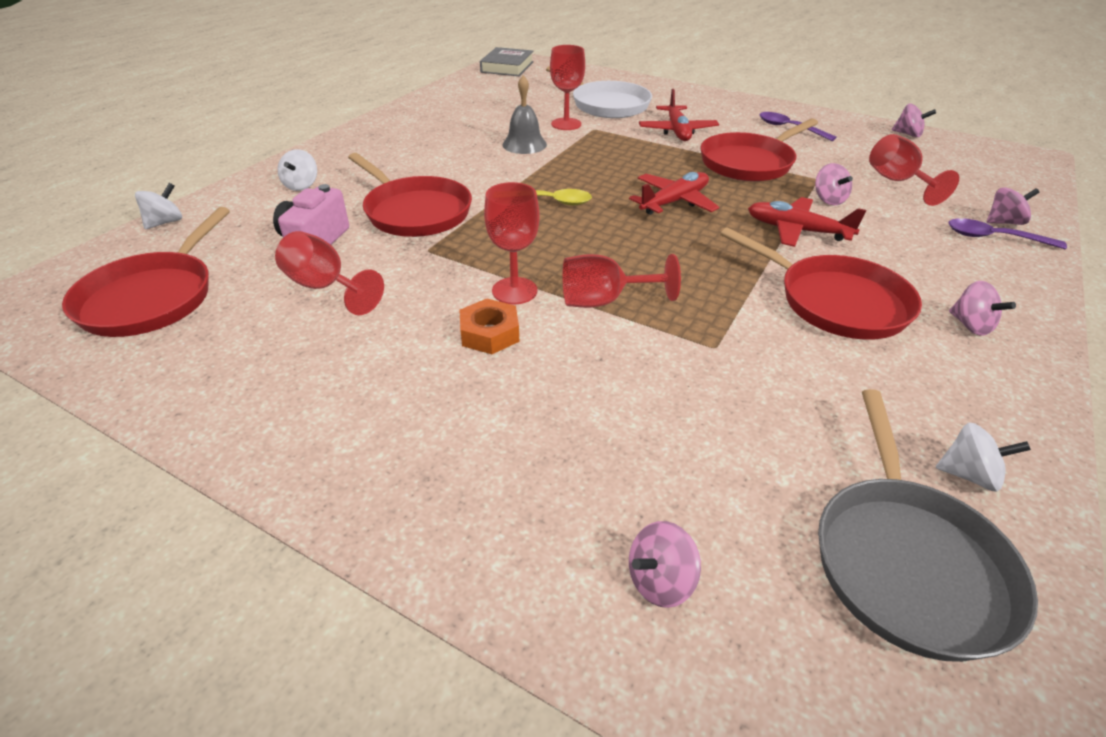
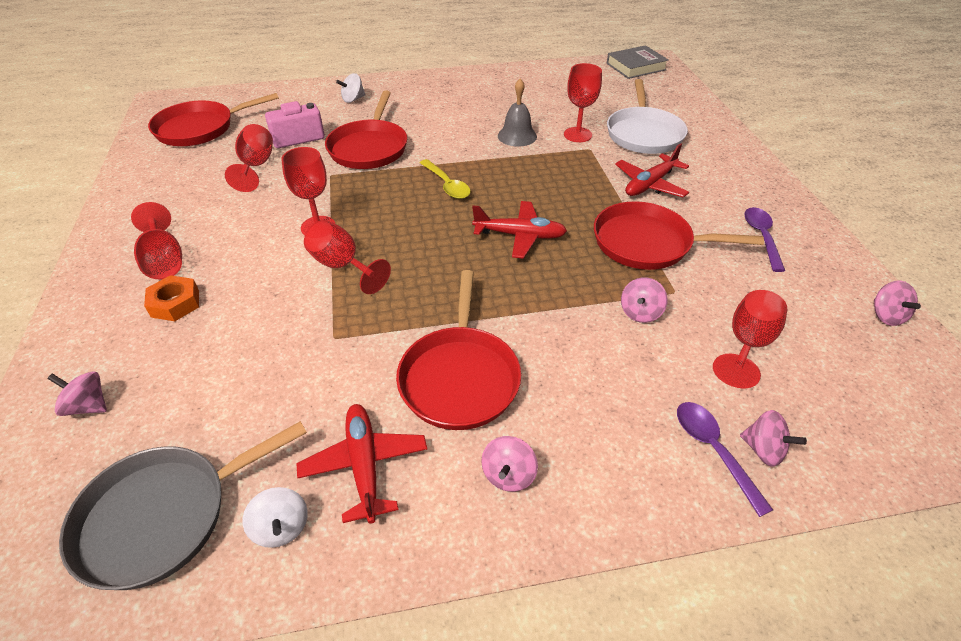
camera: 50 degrees right, 5 degrees up
white spinning top [135,183,182,229] -> none
orange nut [459,298,519,354] -> orange nut moved to [144,275,199,321]
red plane [748,197,867,247] -> red plane moved to [296,404,427,524]
none -> red goblet [131,202,182,279]

